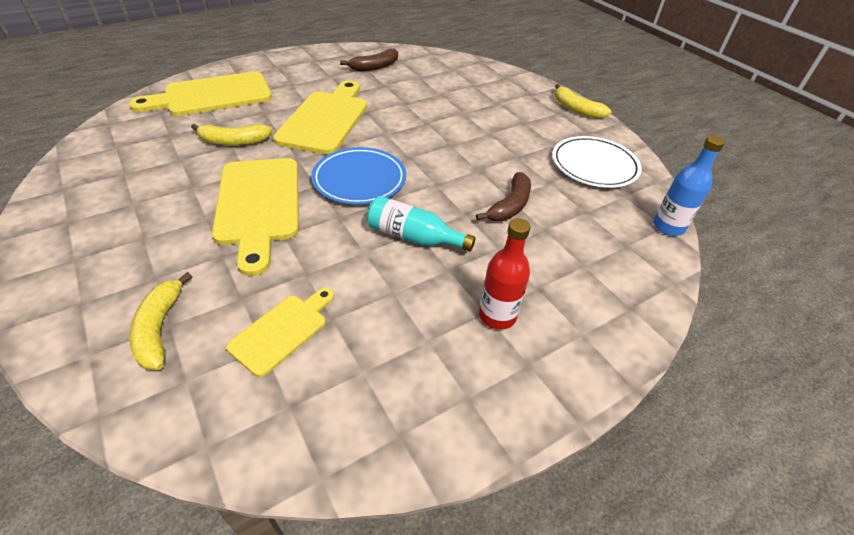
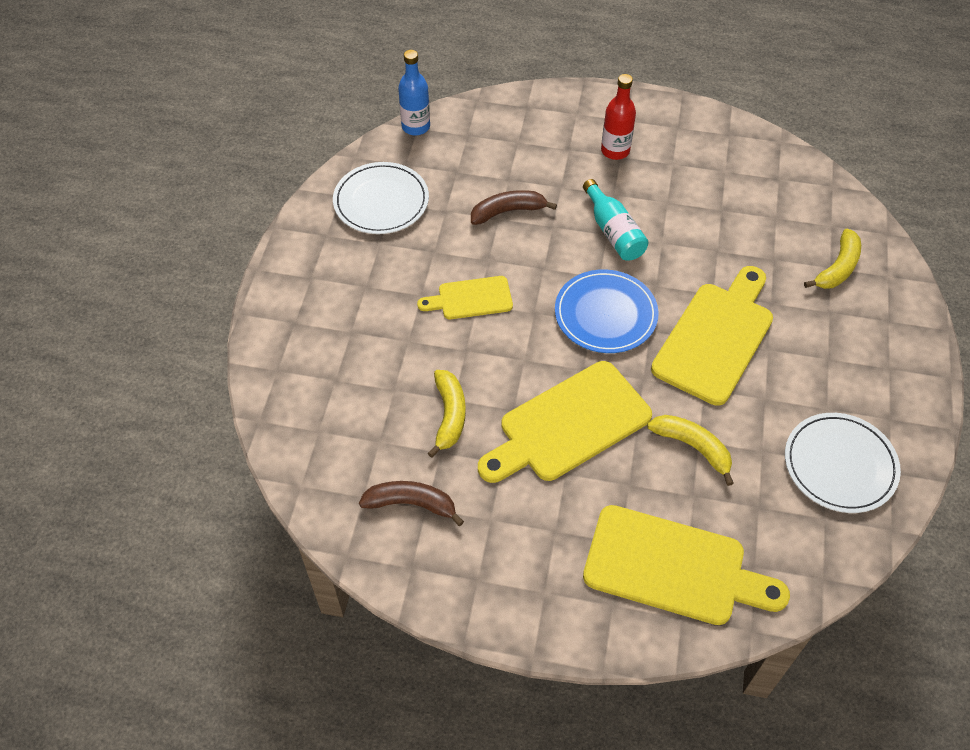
camera: 135 degrees left, 10 degrees up
yellow cutting board [226,288,334,377] -> yellow cutting board moved to [417,276,513,319]
yellow banana [555,84,611,119] -> yellow banana moved to [428,370,466,458]
none -> white plate [785,413,901,513]

